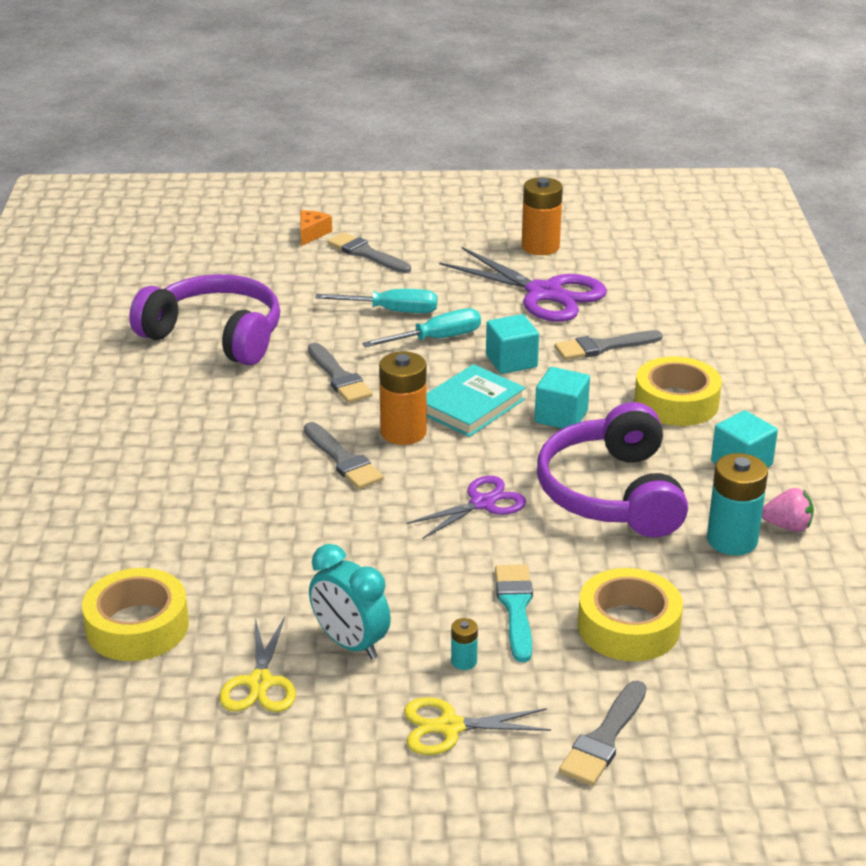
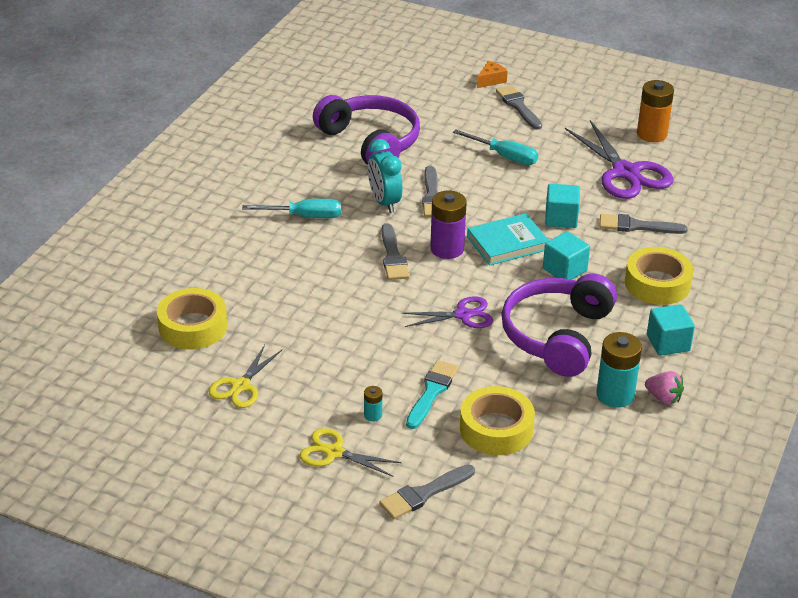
camera: 25 degrees right, 5 degrees up
turquoise clock [309,544,391,660] -> turquoise clock moved to [368,139,402,213]
turquoise screwdriver [362,308,481,347] -> turquoise screwdriver moved to [242,199,341,218]
orange battery [379,351,427,445] -> purple battery [430,190,467,259]

